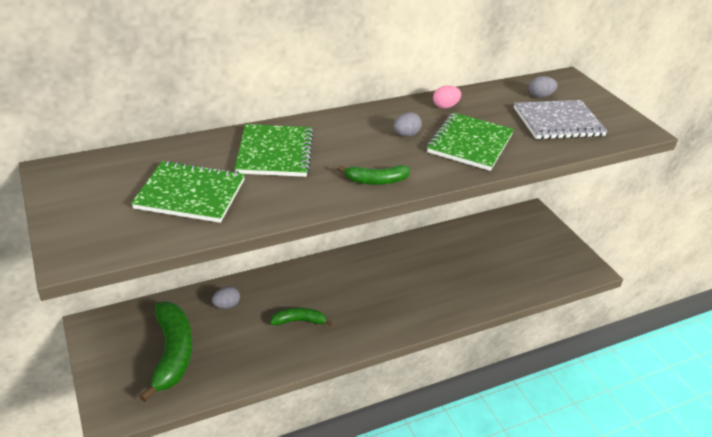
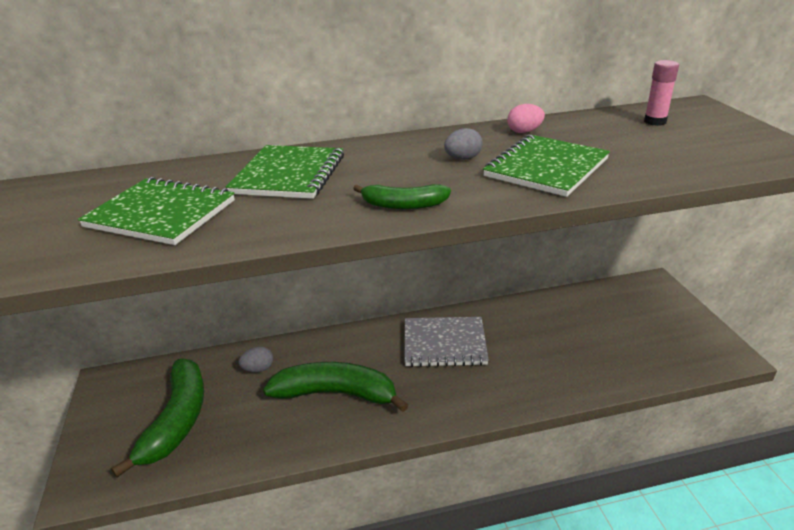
camera: 15 degrees right, 5 degrees down
green banana [270,308,333,327] -> green banana [263,362,408,412], size x1.90
grey notebook [514,100,607,140] -> grey notebook moved to [405,317,489,367]
grey egg [529,76,558,98] -> pink glue stick [644,60,679,126]

